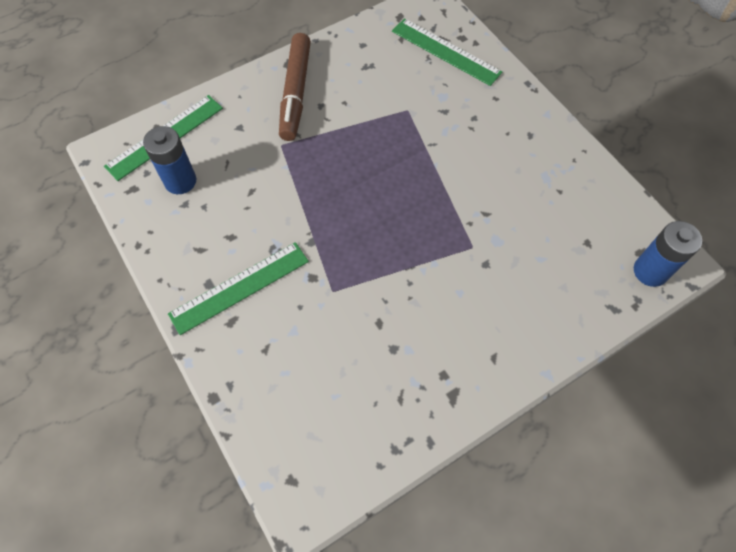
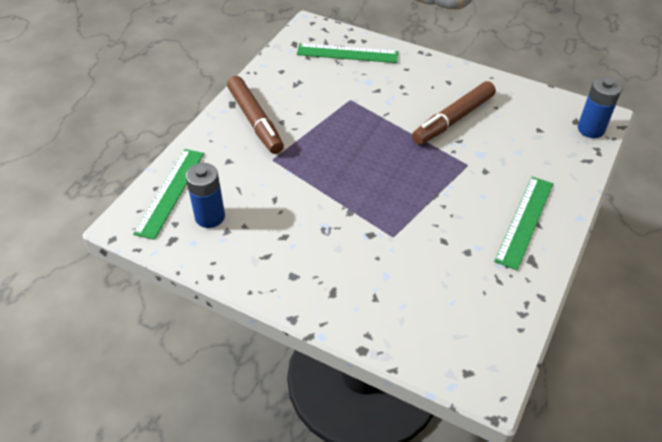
camera: 30 degrees left, 15 degrees down
green ruler [168,242,309,335] -> green ruler moved to [494,177,553,270]
none -> brown marker [412,81,496,145]

